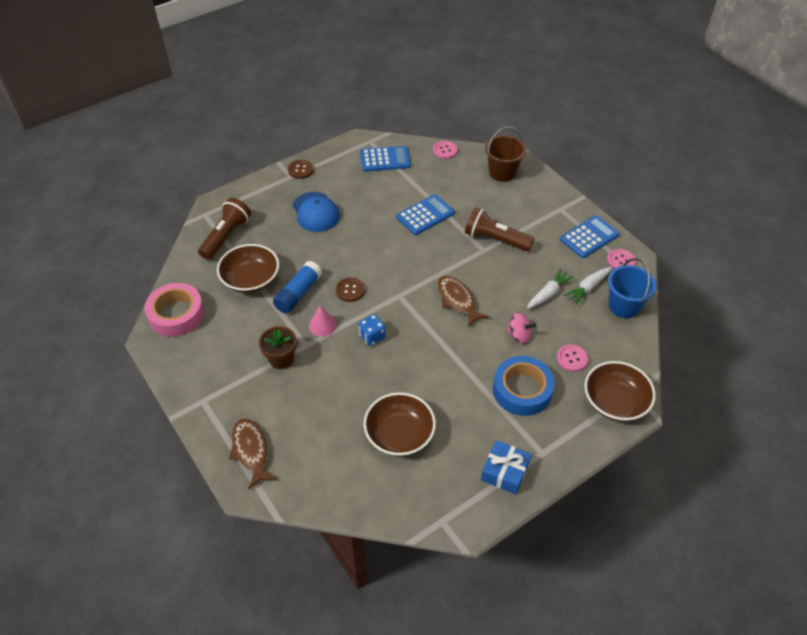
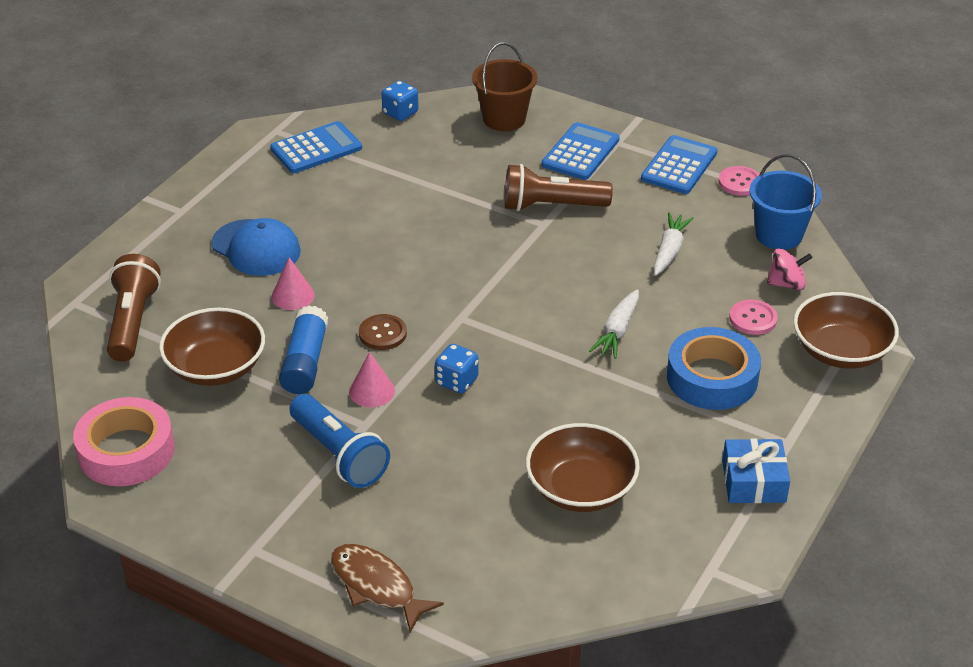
camera: 25 degrees left, 10 degrees down
brown flower pot [259,326,297,369] -> blue flashlight [289,394,390,488]
brown button [288,160,314,179] -> none
blue calculator [396,194,455,235] -> blue calculator moved to [542,122,619,180]
pink button [433,141,458,159] -> blue dice [382,81,419,121]
brown fish [437,276,489,328] -> none
pink spinning top [506,312,536,344] -> pink spinning top moved to [767,248,813,290]
white carrot [564,267,612,305] -> white carrot moved to [589,290,639,359]
none -> pink cone [271,257,315,310]

